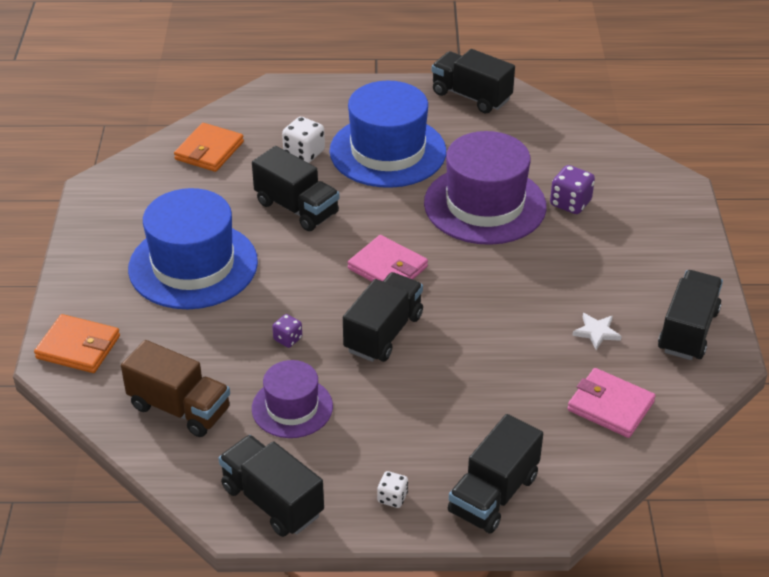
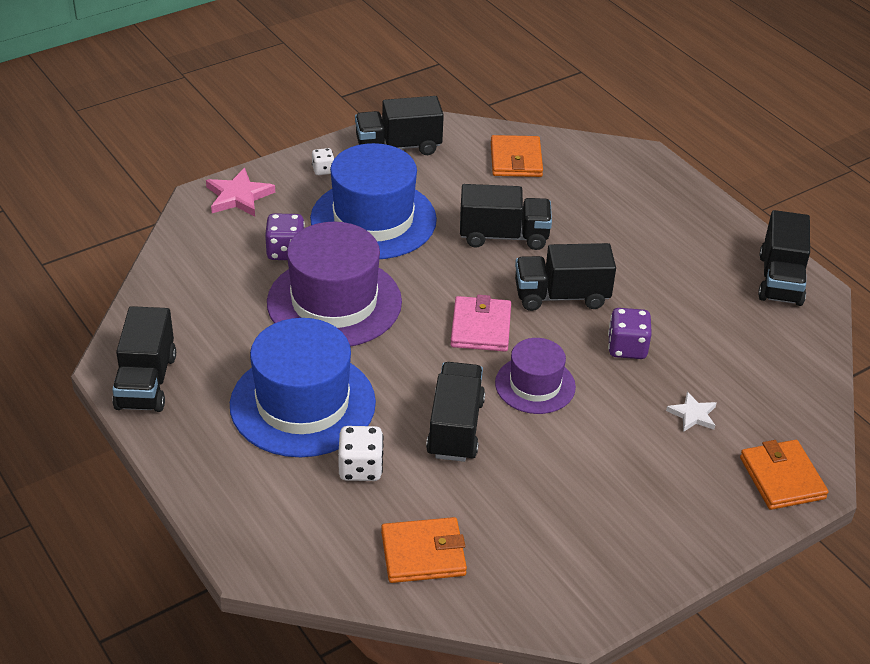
camera: 125 degrees left, 0 degrees up
brown truck [121,340,230,437] -> none
blue hat [128,188,258,309] -> blue hat moved to [310,143,437,259]
purple hat [252,360,333,438] -> purple hat moved to [495,338,576,414]
purple dice [272,314,302,348] -> purple dice [608,308,652,359], size x1.67
white dice [377,471,408,508] -> white dice moved to [312,148,335,175]
black truck [448,414,543,534] -> black truck moved to [460,184,552,250]
pink wallet [567,368,656,438] -> orange wallet [491,135,543,177]
white star [572,313,622,350] -> white star moved to [666,392,716,432]
none -> pink star [206,168,275,216]

